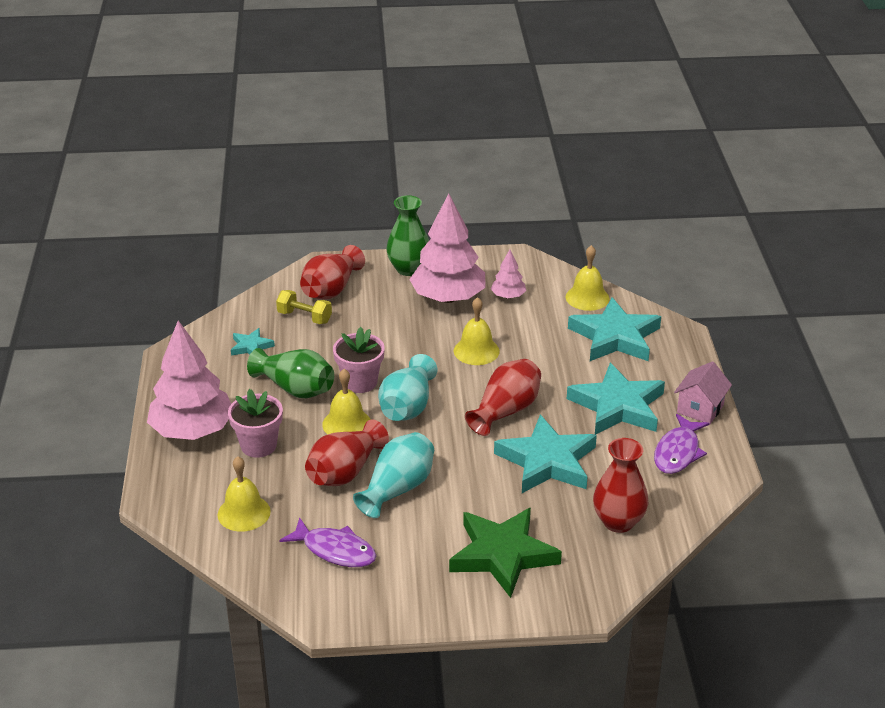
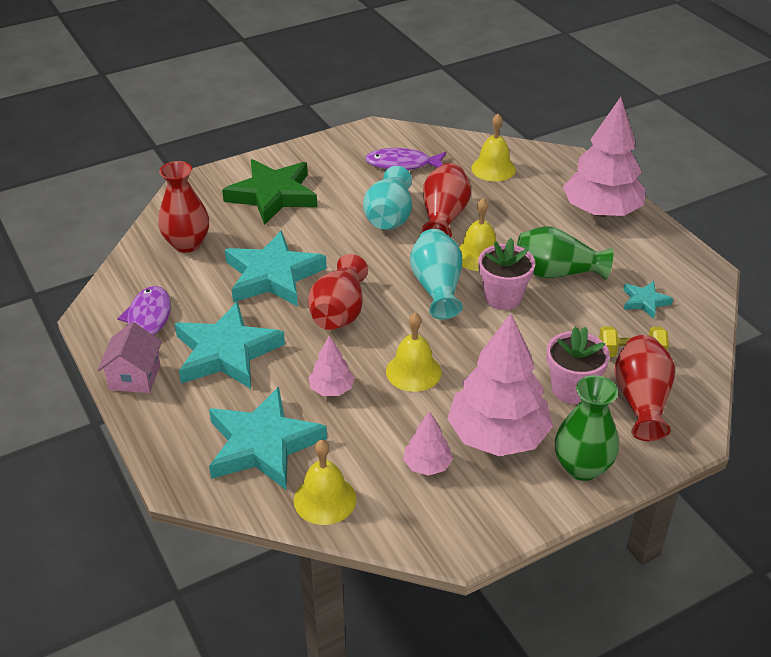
camera: 155 degrees right, 5 degrees up
pink flower pot [228,389,283,458] -> pink flower pot moved to [546,326,610,404]
none -> pink tree [308,336,354,396]

